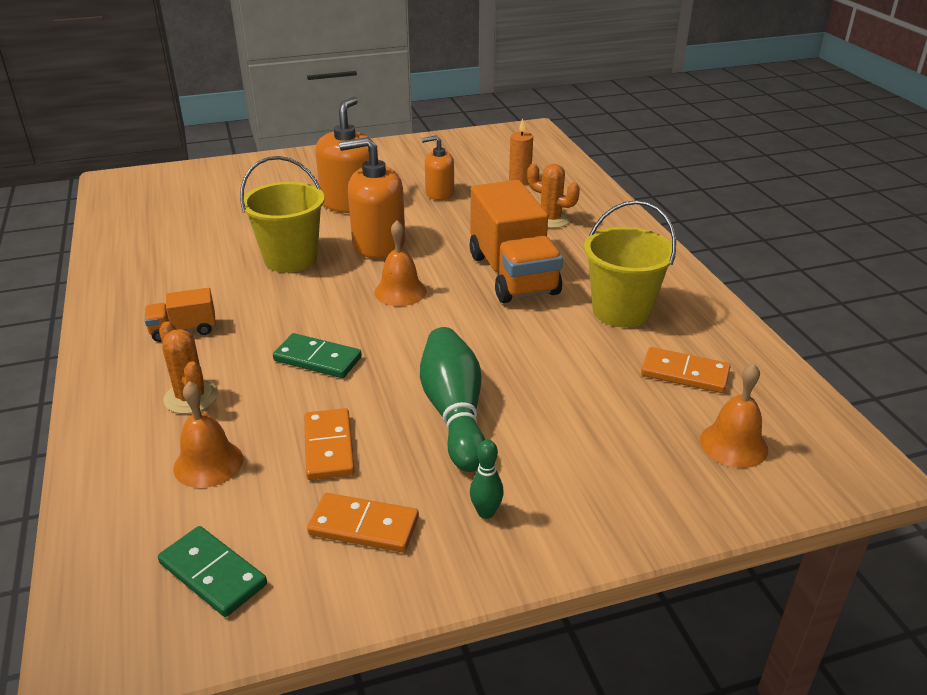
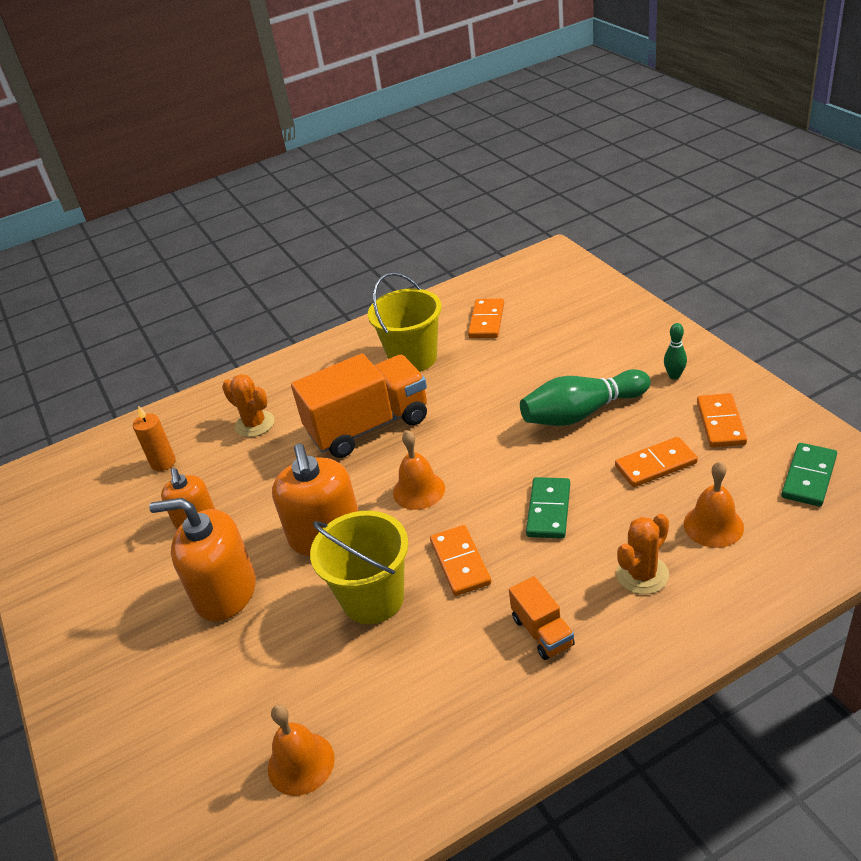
camera: 95 degrees left, 5 degrees up
orange cactus [527,164,580,228] -> orange cactus turned 75 degrees counterclockwise [222,374,274,437]
orange bell [700,363,768,468] -> orange bell moved to [268,704,335,796]
none -> orange domino [430,525,491,596]

